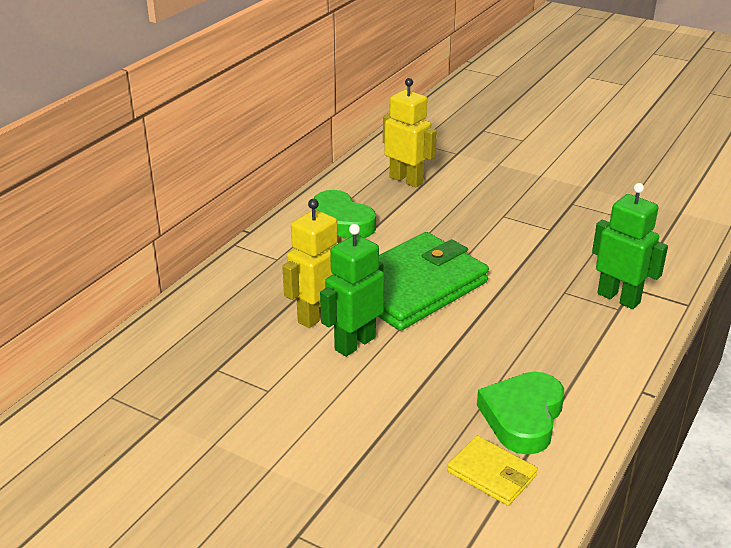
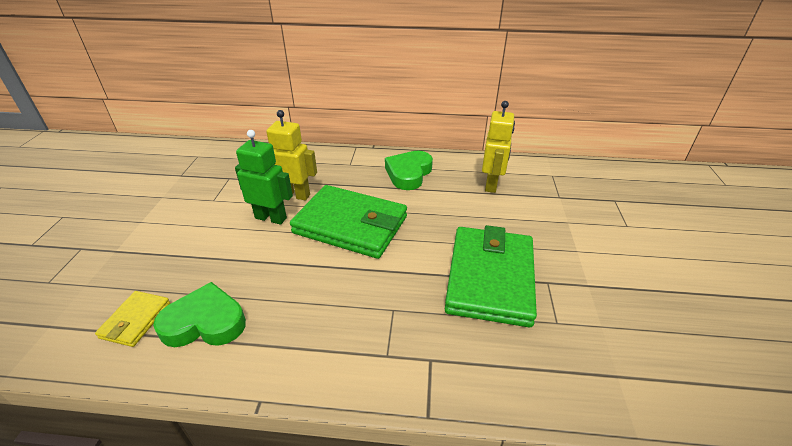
camera: 65 degrees right, 5 degrees up
green robot [592,183,668,309] -> none
none -> green wallet [445,225,537,327]

